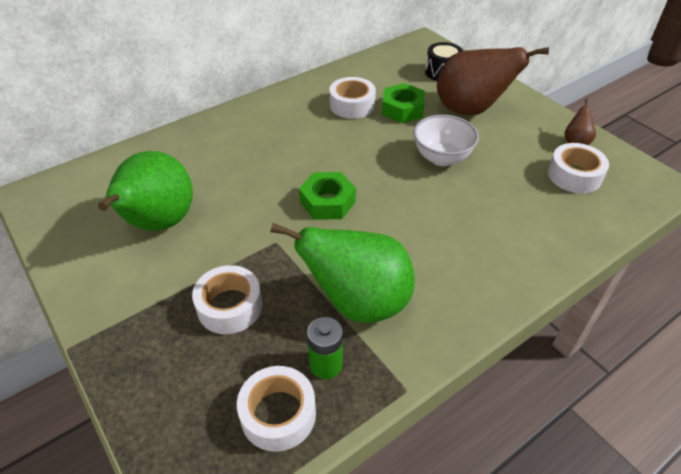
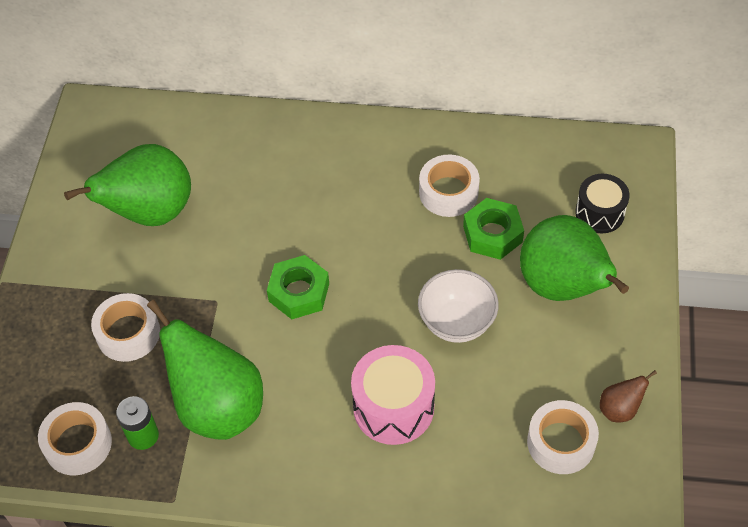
camera: 45 degrees right, 10 degrees up
brown pear [437,47,549,115] -> green pear [520,215,629,301]
none -> pink drum [351,345,435,445]

